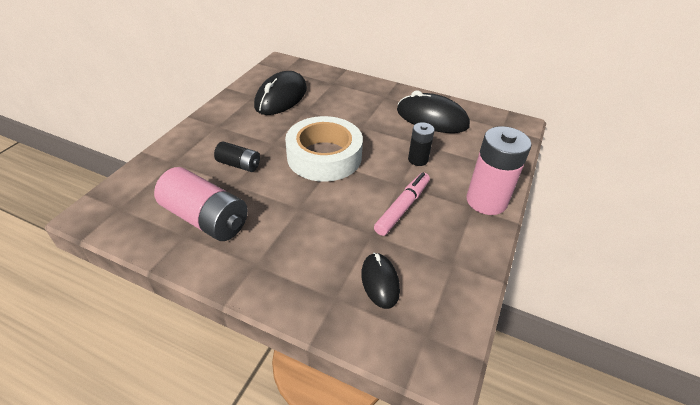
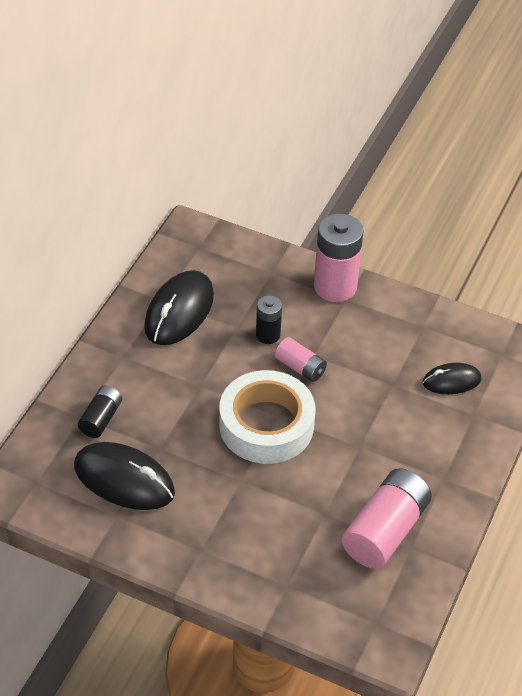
camera: 90 degrees left, 5 degrees up
black battery [214,141,260,172] -> black battery moved to [78,386,122,438]
pink marker [374,172,430,236] -> none
none -> pink battery [275,337,327,382]

